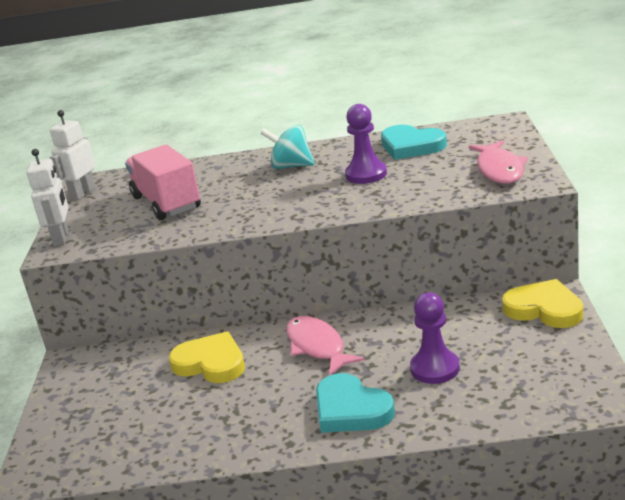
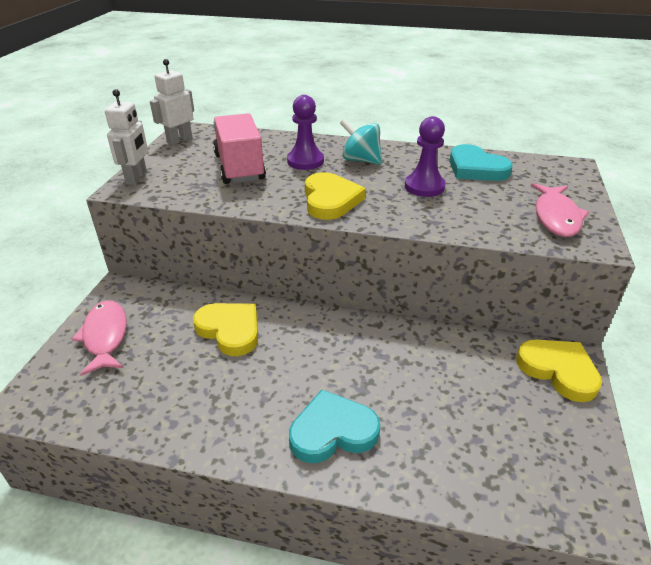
camera: 10 degrees right, 10 degrees up
pink fish [286,316,365,375] -> pink fish moved to [72,300,127,376]
turquoise heart [316,373,395,433] -> turquoise heart turned 105 degrees clockwise [289,390,380,463]
purple pawn [410,292,460,384] -> purple pawn moved to [287,95,324,170]
none -> yellow heart [305,172,366,220]

